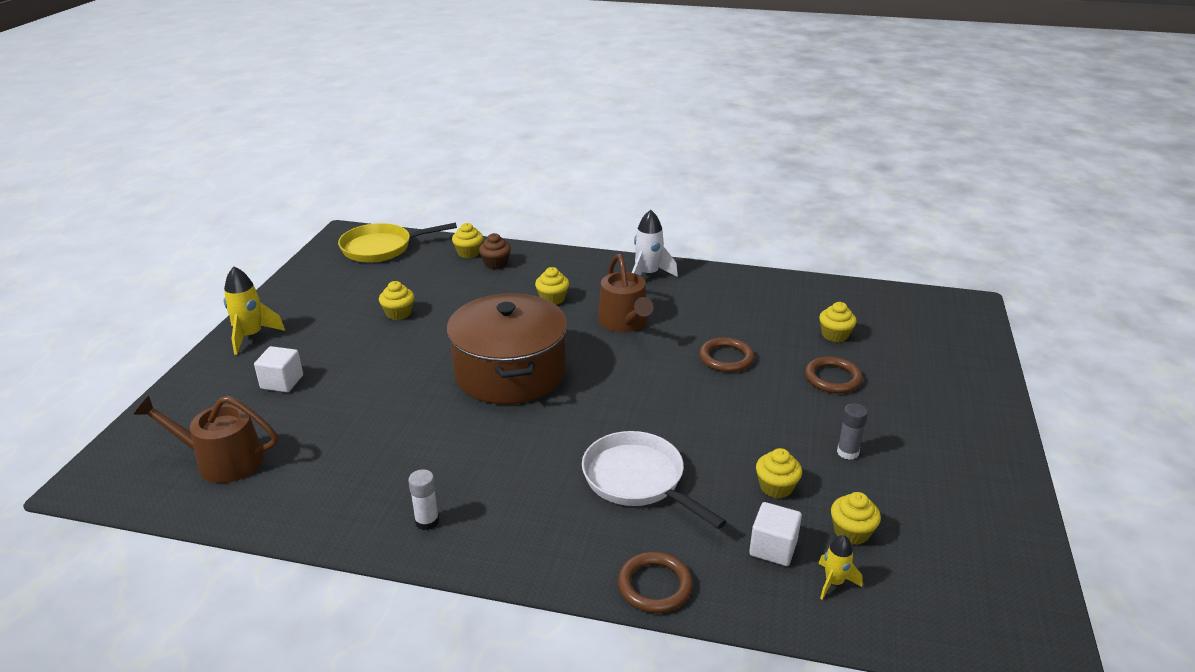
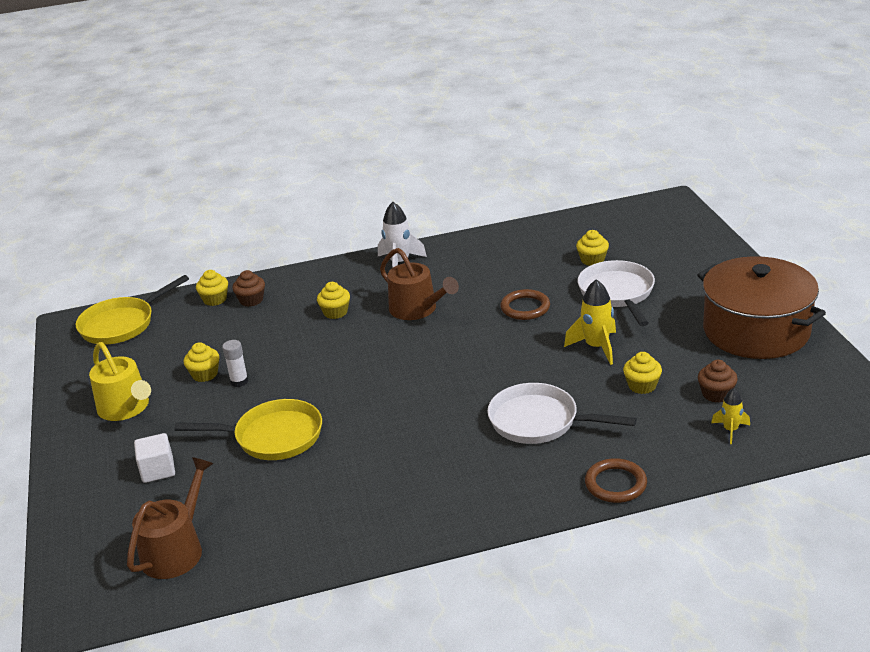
camera: 25 degrees left, 0 degrees up
brown watering can [133,396,278,483] -> brown watering can turned 135 degrees clockwise [127,457,214,579]
yellow rocket [224,266,285,355] -> yellow rocket moved to [564,279,616,365]
white glue stick [408,469,439,530] -> white glue stick moved to [222,340,248,387]
brown pot [446,293,568,404] -> brown pot moved to [697,256,826,359]
white cube [749,502,802,566] -> none
brown ring [805,356,863,393] -> white pan [578,260,655,326]
yellow cupcake [831,492,881,545] -> brown cupcake [698,360,738,403]
grey glue stick [837,403,868,460] -> none
none -> yellow watering can [89,342,151,421]
none -> yellow pan [174,399,322,460]

